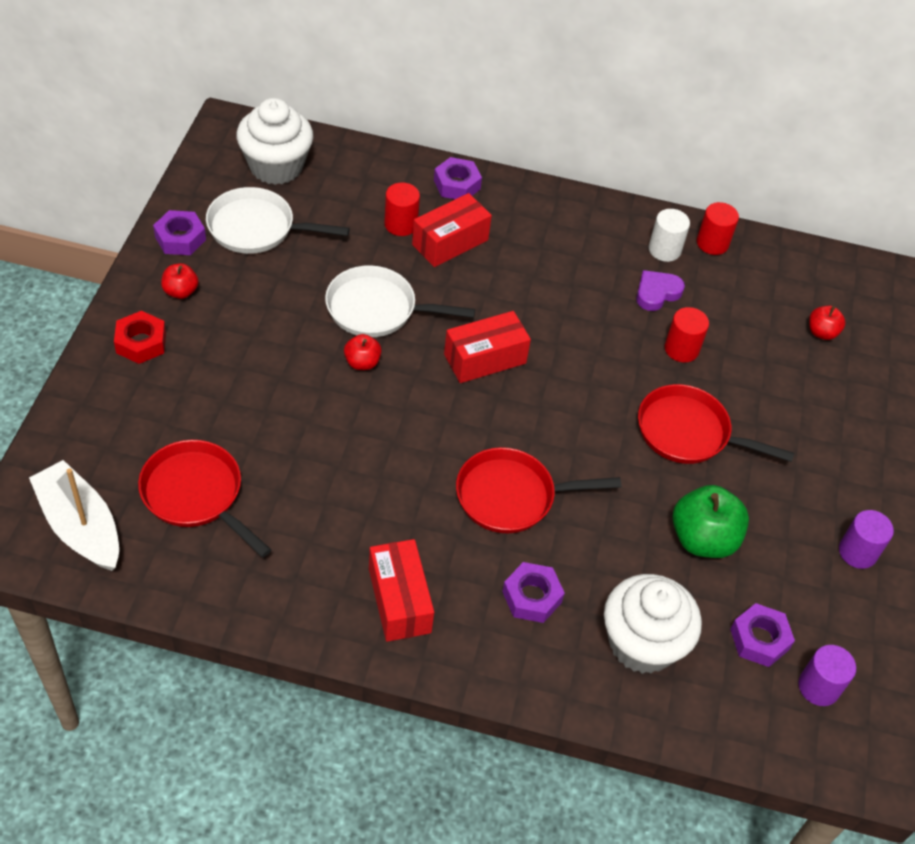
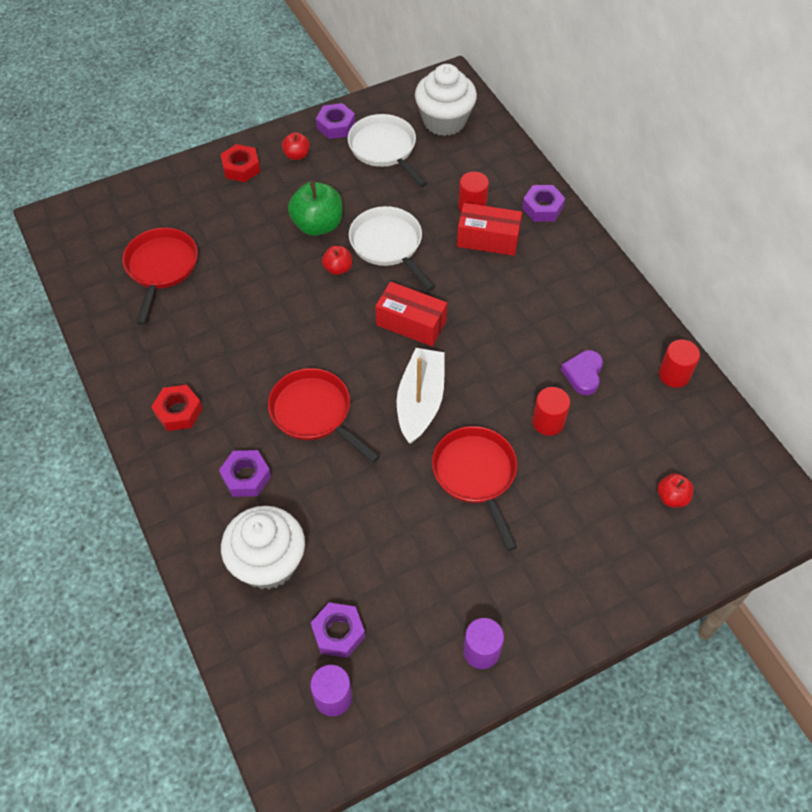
camera: 55 degrees right, 5 degrees up
white boat [29,460,119,571] -> white boat moved to [397,348,445,444]
red box [369,539,434,642] -> red nut [151,385,203,431]
purple heart [636,270,685,311] -> purple heart turned 90 degrees counterclockwise [561,350,603,395]
white cylinder [649,209,690,262] -> none
green apple [672,485,749,558] -> green apple moved to [288,182,342,236]

